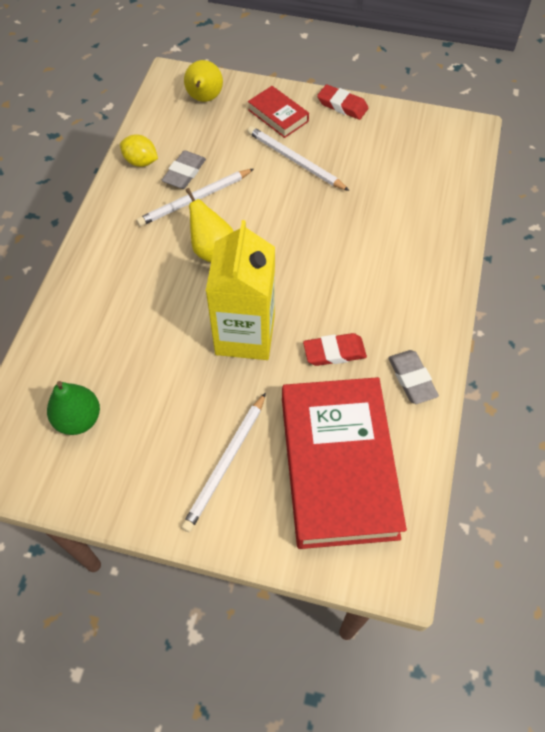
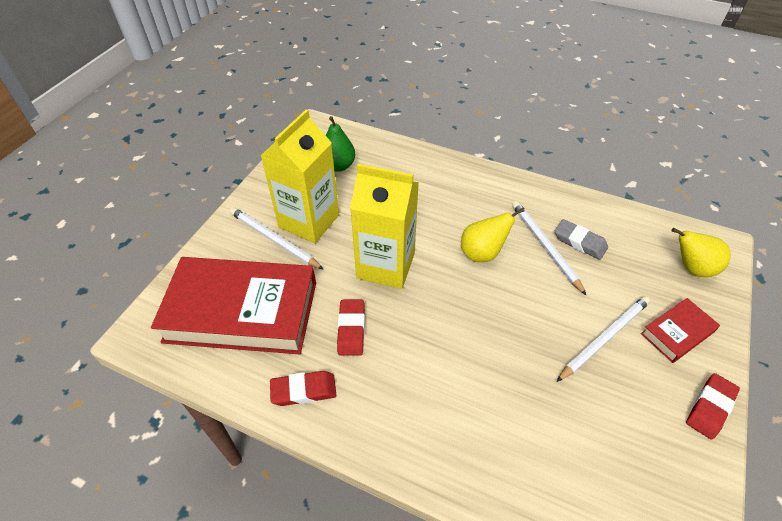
camera: 100 degrees right, 10 degrees down
yellow lemon [120,135,158,167] -> none
grey eraser [388,350,439,404] -> red eraser [270,371,336,406]
none -> yellow carton [261,109,339,243]

